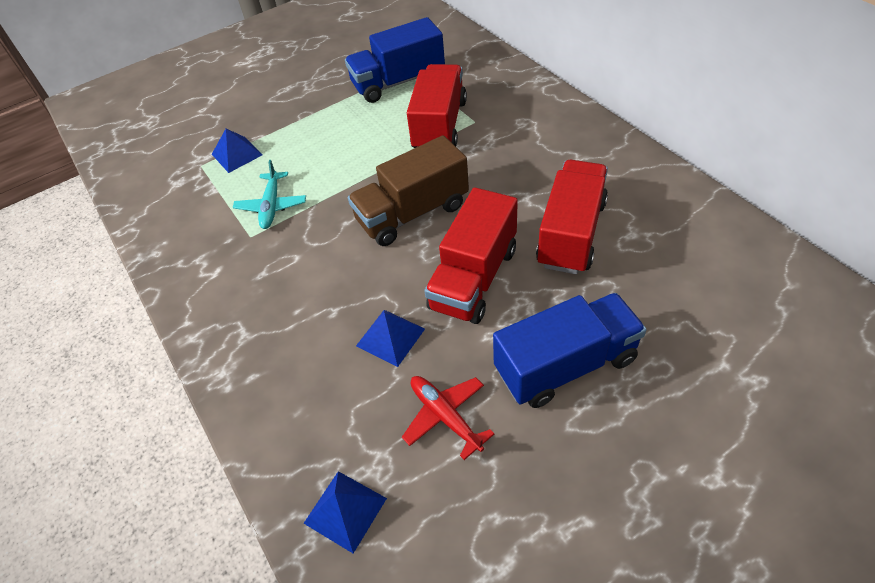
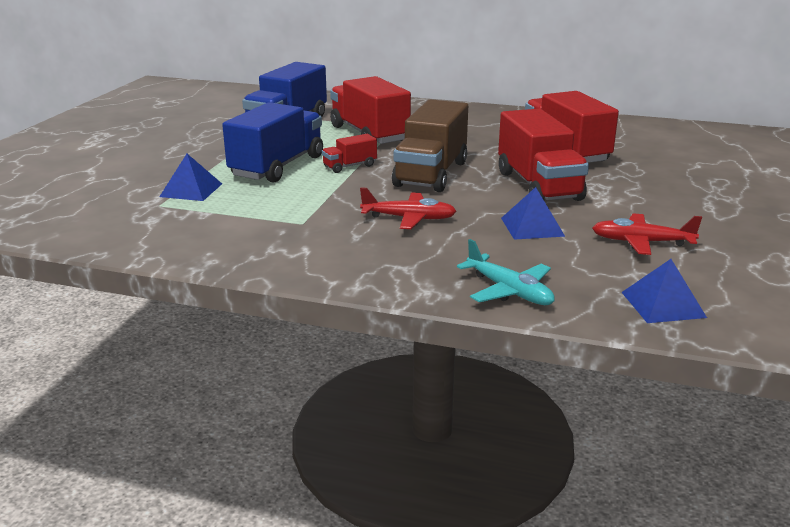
camera: 45 degrees left, 25 degrees down
turquoise plane [233,160,306,229] -> turquoise plane moved to [457,239,555,305]
blue truck [493,293,647,408] -> blue truck moved to [222,102,323,183]
none -> red truck [322,134,377,173]
none -> red plane [360,187,457,229]

